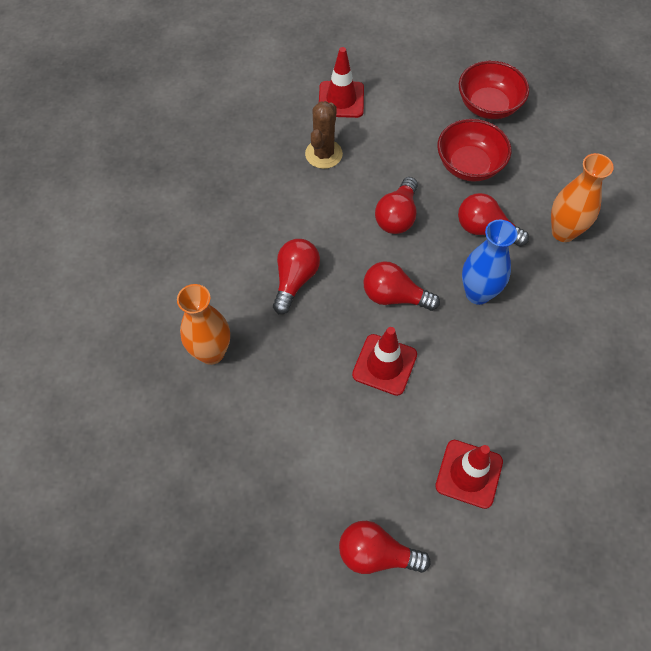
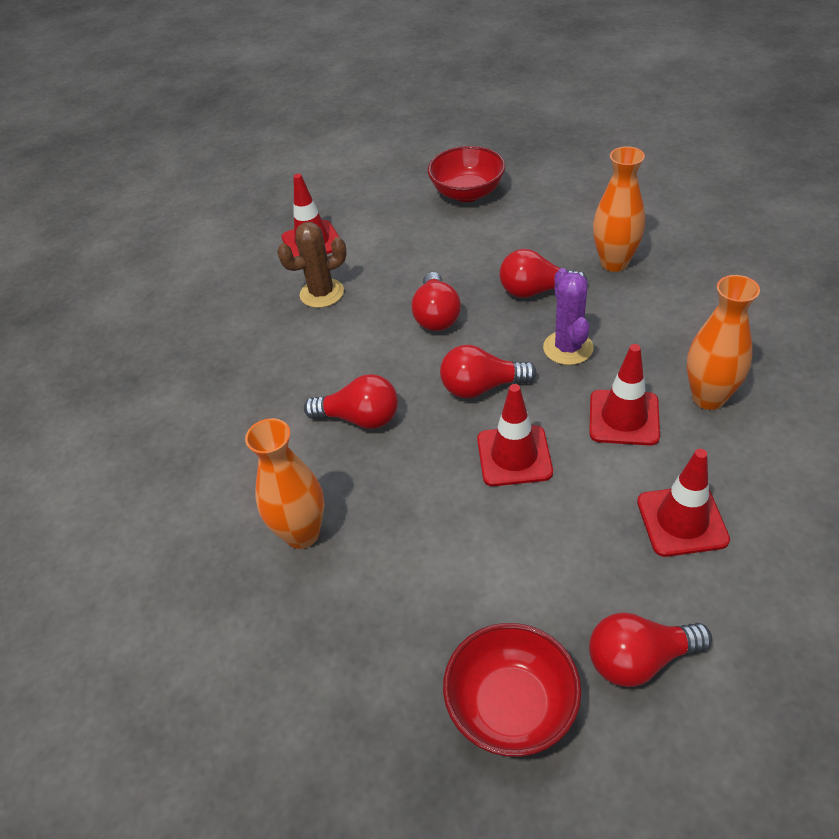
camera: 20 degrees left, 15 degrees down
red light bulb [273,239,320,314] -> red light bulb turned 105 degrees clockwise [304,374,398,429]
brown cactus [305,101,343,169] -> brown cactus turned 75 degrees clockwise [277,222,347,308]
red bowl [437,119,511,182] -> red bowl moved to [443,623,582,757]
blue vase [462,220,517,305] -> purple cactus [543,268,594,365]
none -> red traffic cone [589,344,660,446]
none -> orange vase [687,275,760,410]

